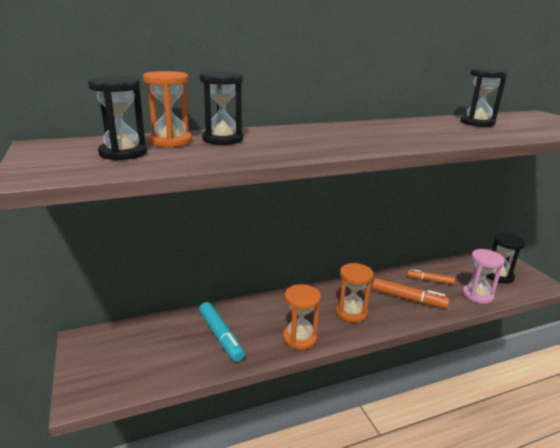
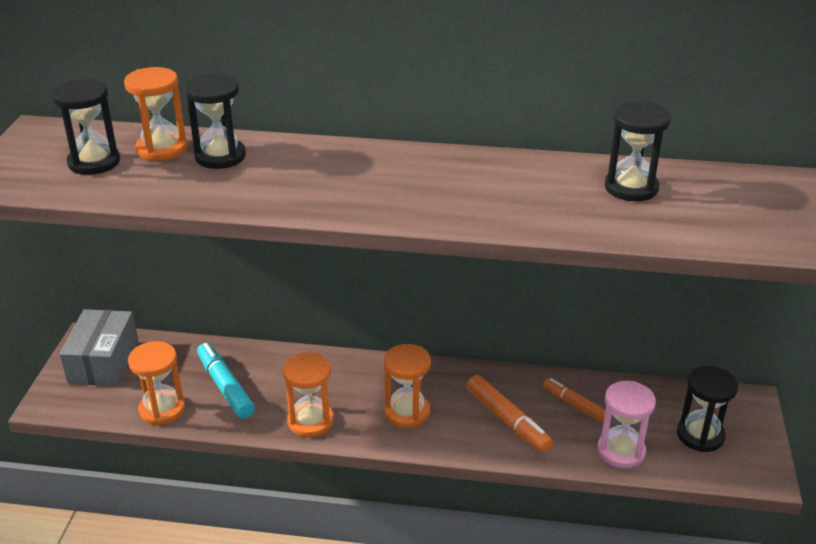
camera: 30 degrees right, 10 degrees up
turquoise marker [199,302,245,362] -> turquoise marker turned 150 degrees clockwise [197,343,255,419]
none -> grey box [59,309,138,386]
none -> orange hourglass [128,341,185,425]

